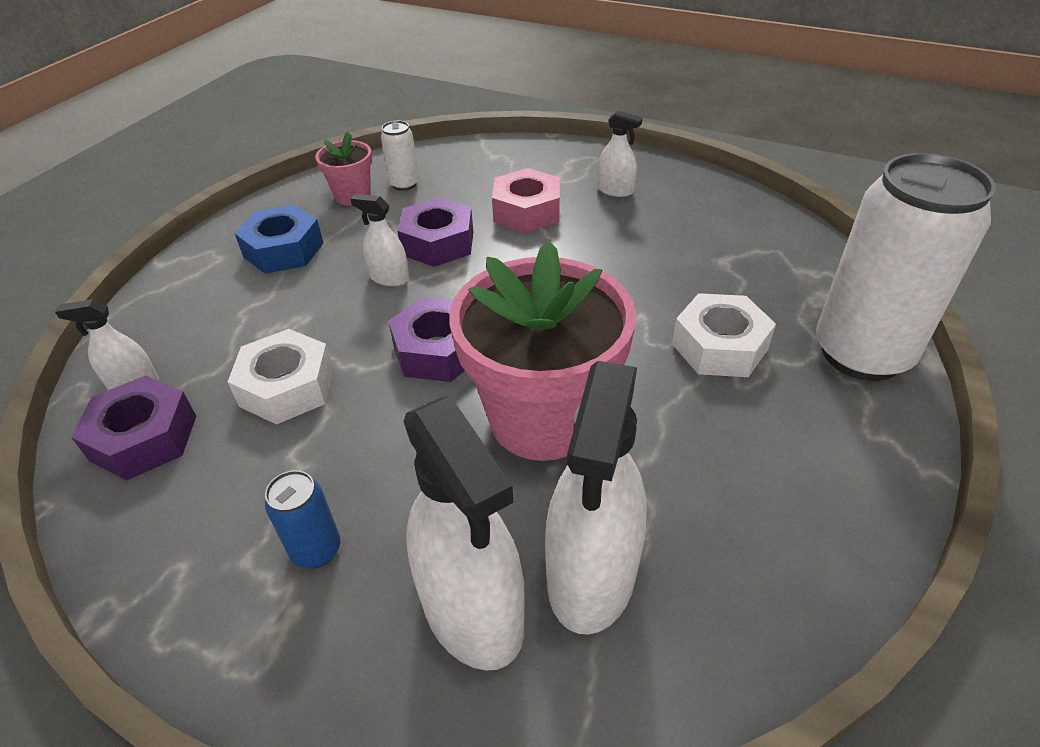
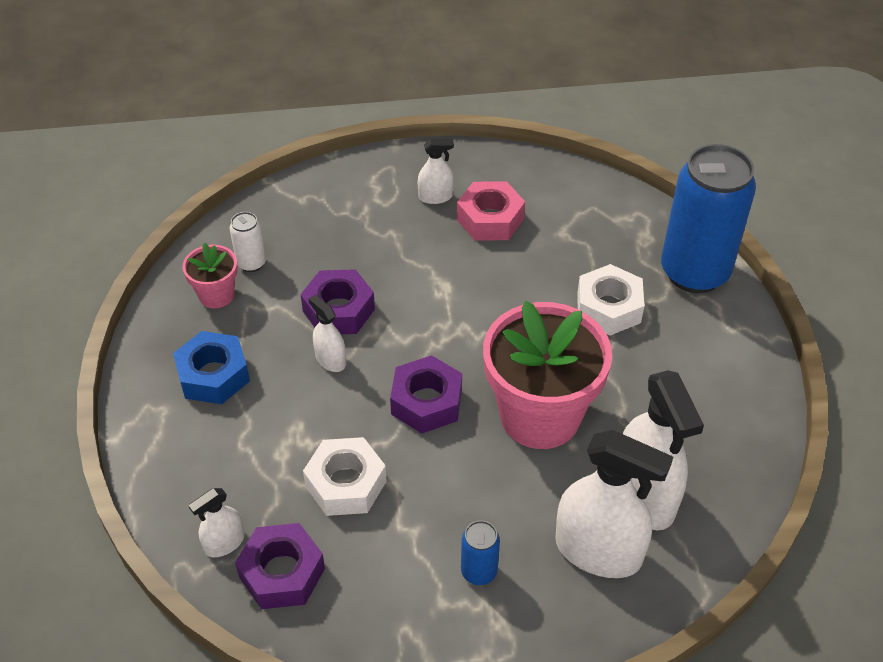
camera: 35 degrees left, 5 degrees up
white spray bottle [350,194,409,286] -> white spray bottle turned 60 degrees clockwise [308,295,346,372]
pink nut [492,168,560,233] -> pink nut moved to [457,181,525,241]
white can [816,153,996,381] -> blue can [661,144,756,293]

